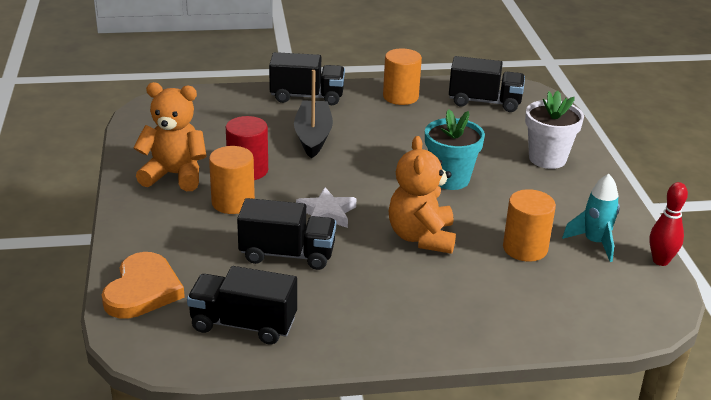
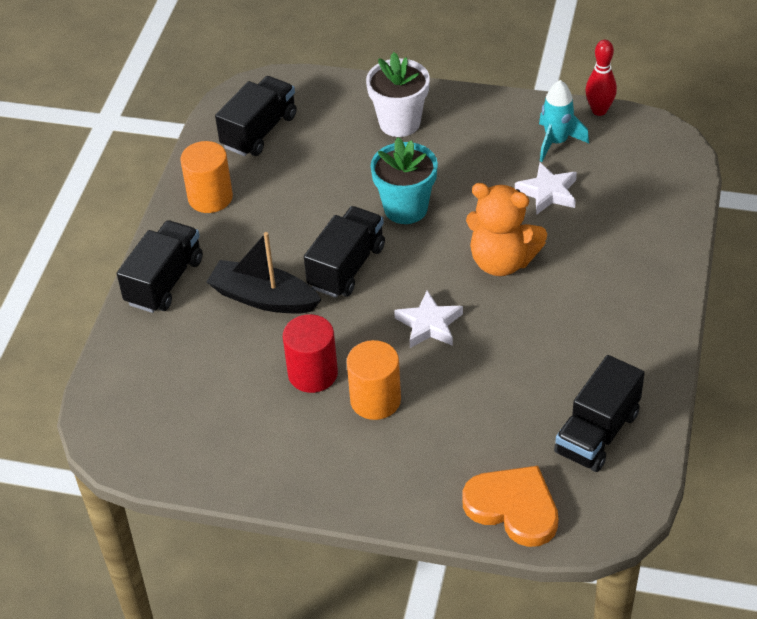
camera: 65 degrees left, 15 degrees up
orange teddy bear [133,82,207,191] -> none
black truck [237,198,336,270] -> black truck moved to [304,206,385,298]
orange cylinder [503,189,556,262] -> white star [515,163,577,215]

